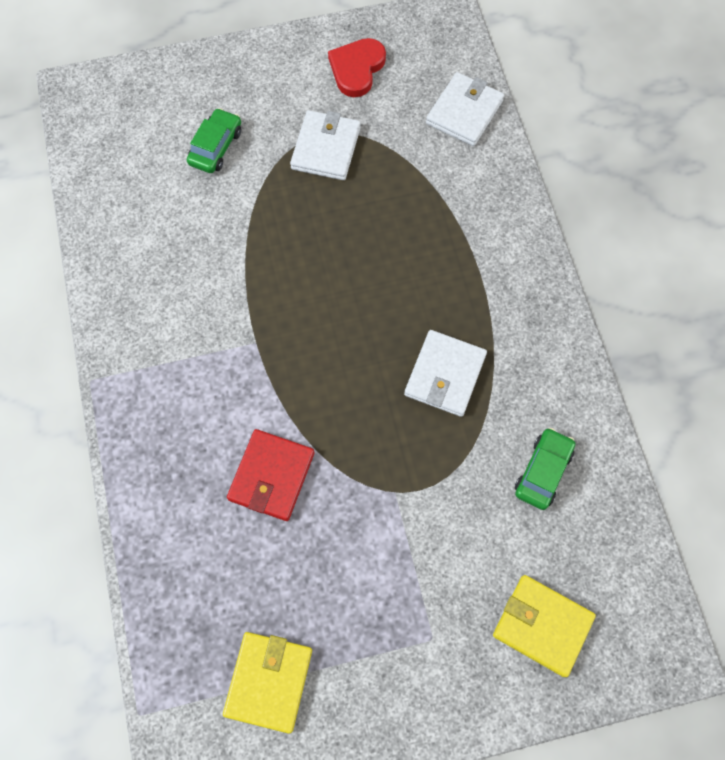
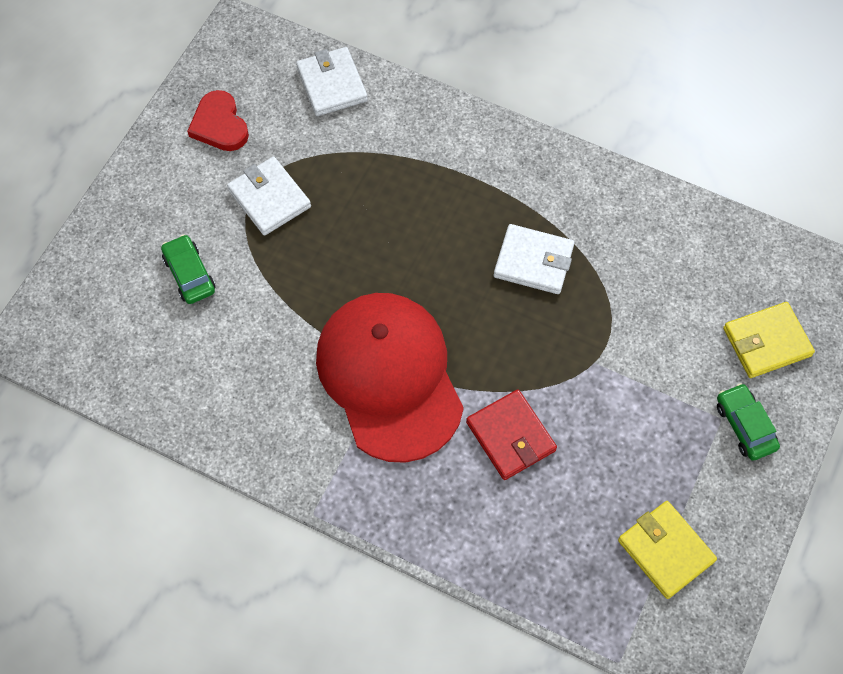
camera: 50 degrees left, 5 degrees down
white wallet [404,330,487,417] -> white wallet turned 45 degrees counterclockwise [494,224,574,294]
green car [515,428,575,510] -> green car moved to [717,383,780,461]
none -> red cap [316,293,464,463]

